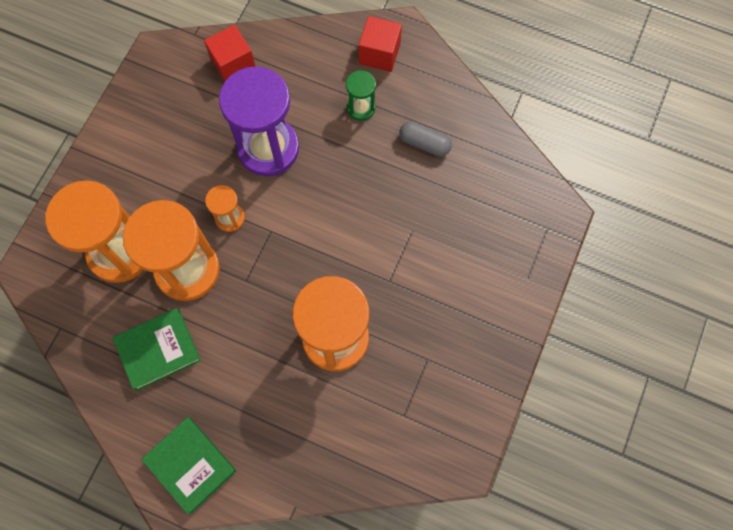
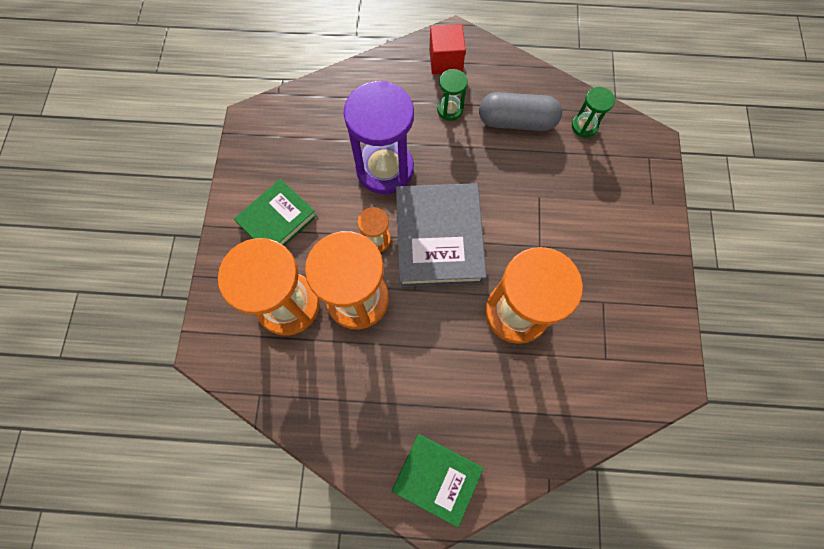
camera: 20 degrees left, 0 degrees up
green book [112,308,201,391] -> green book moved to [234,179,317,246]
red cube [204,25,255,82] -> none
grey capsule [399,121,452,156] -> grey capsule [479,92,562,131], size x1.62
none -> grey book [396,183,487,287]
none -> green hourglass [572,87,615,138]

